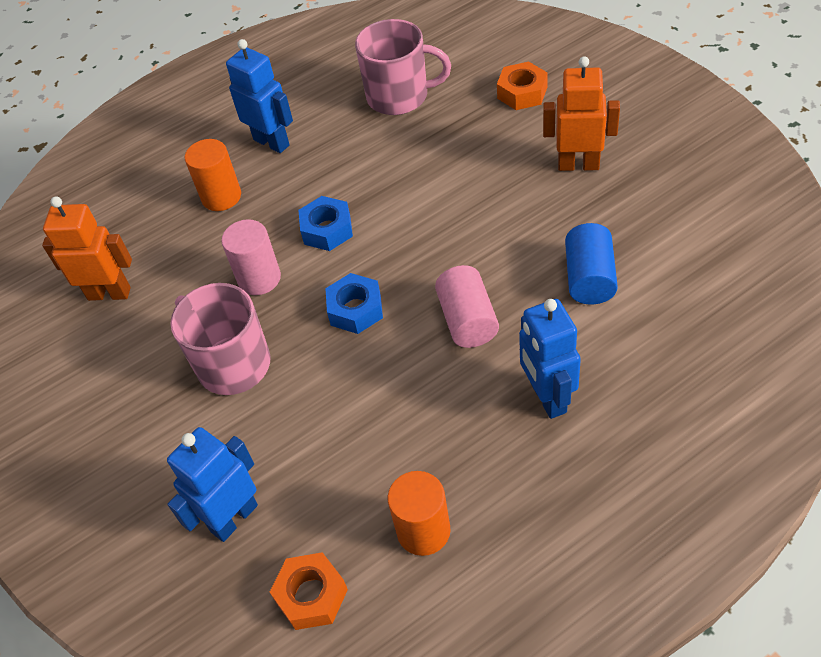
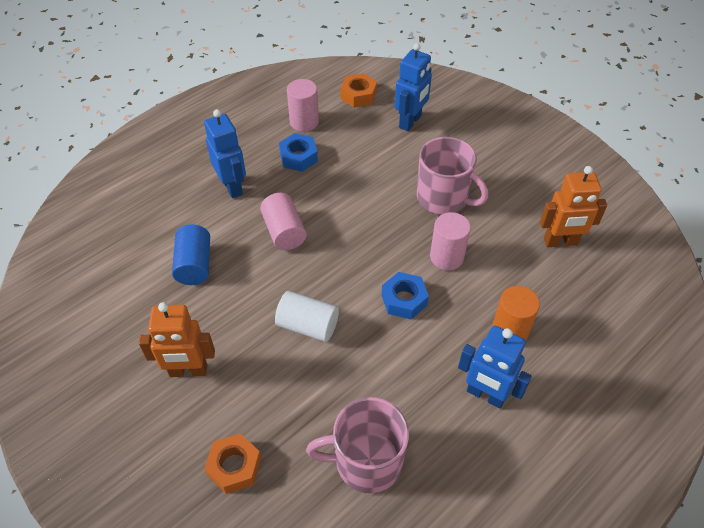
camera: 165 degrees right, 0 degrees up
blue nut [325,273,383,334] -> blue nut moved to [279,133,318,172]
orange cylinder [388,471,451,556] -> pink cylinder [287,79,319,132]
none -> white cylinder [275,291,339,342]

